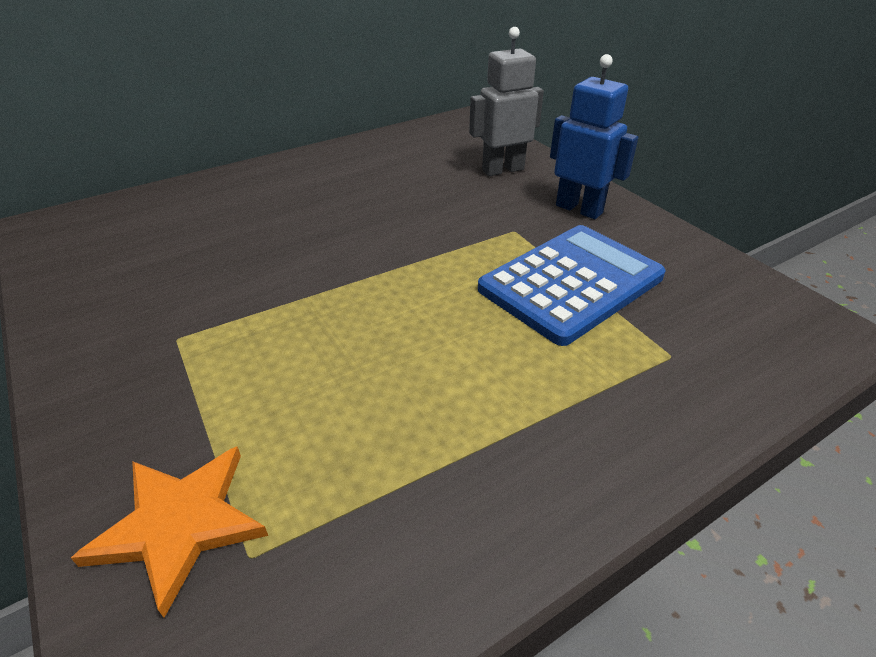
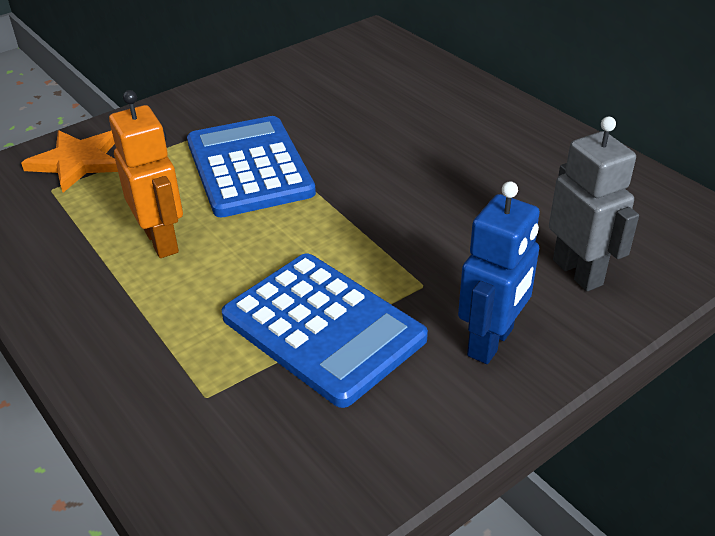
camera: 85 degrees right, 0 degrees up
none -> orange robot [109,90,183,258]
none -> blue calculator [187,116,316,217]

